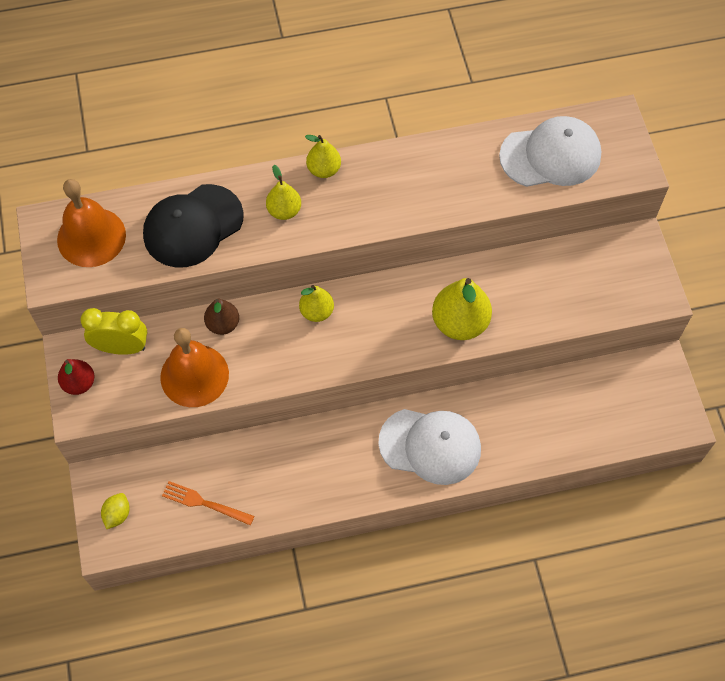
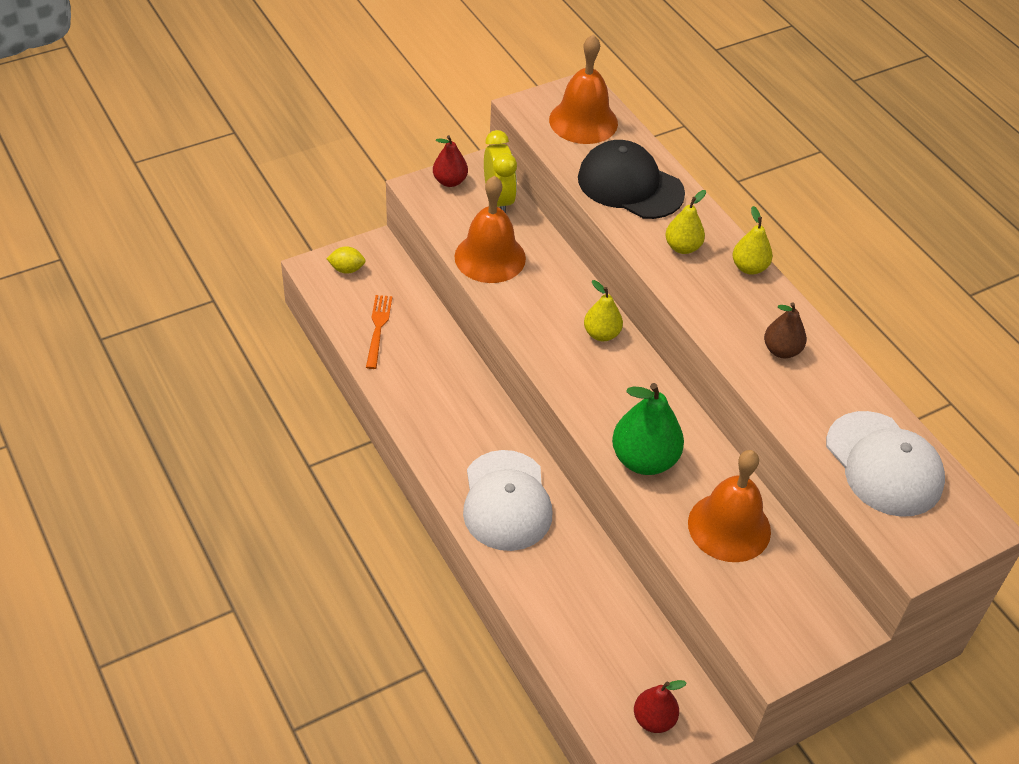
camera: 70 degrees right, 15 degrees down
brown pear [204,299,239,335] -> brown pear moved to [764,302,807,358]
yellow pear [432,278,492,340] -> green pear [612,383,684,475]
none -> red pear [634,680,686,733]
none -> orange bell [688,450,771,562]

